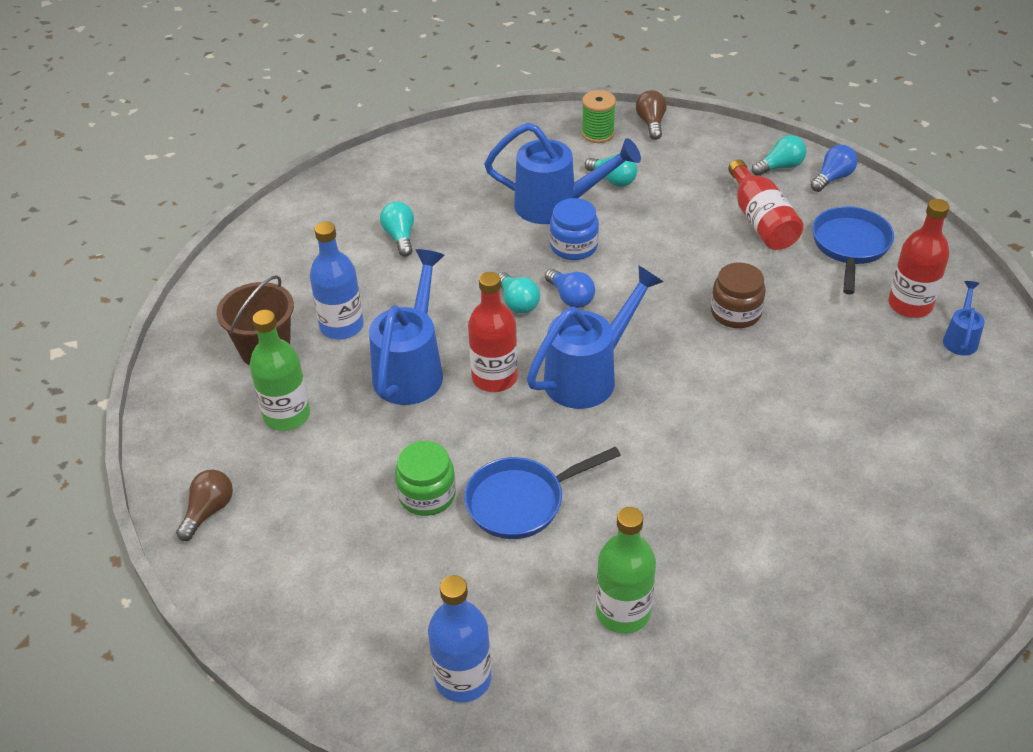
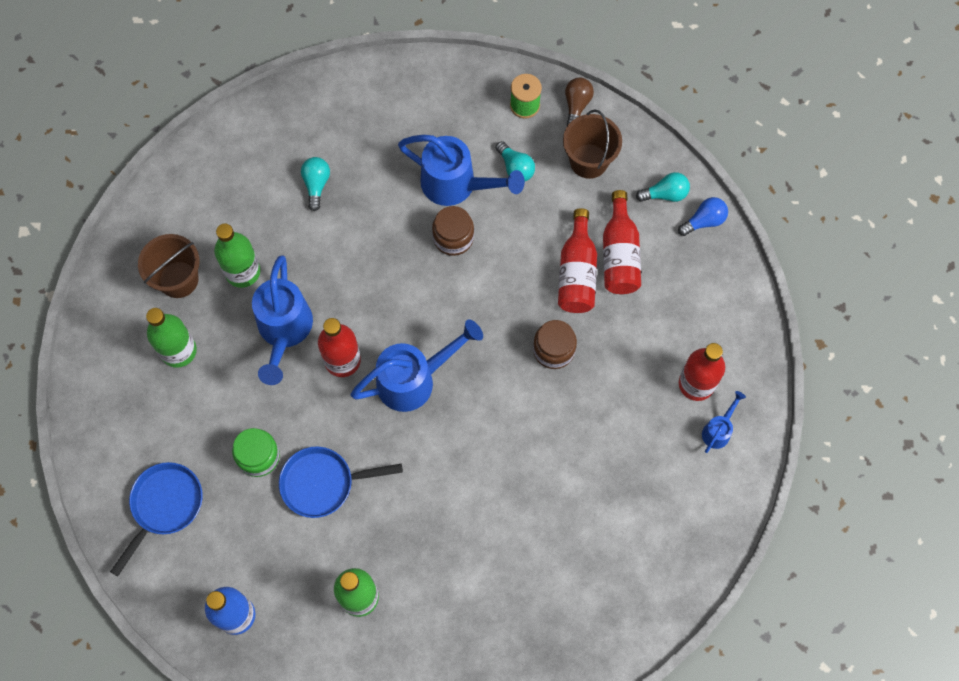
camera: 15 degrees right, 25 degrees up
brown light bulb [176,470,233,541] -> none
blue bottle [310,221,364,339] -> green bottle [214,224,260,288]
blue watering can [369,249,445,405] -> blue watering can turned 150 degrees clockwise [252,255,313,385]
turquoise light bulb [498,272,540,314] -> none
blue light bulb [545,269,595,308] -> none
blue jar [550,198,599,260] -> brown jar [432,206,474,256]
blue pan [812,206,894,295] -> blue pan moved to [110,462,203,576]
none -> red bottle [558,208,597,313]
none -> brown bucket [563,109,622,179]

